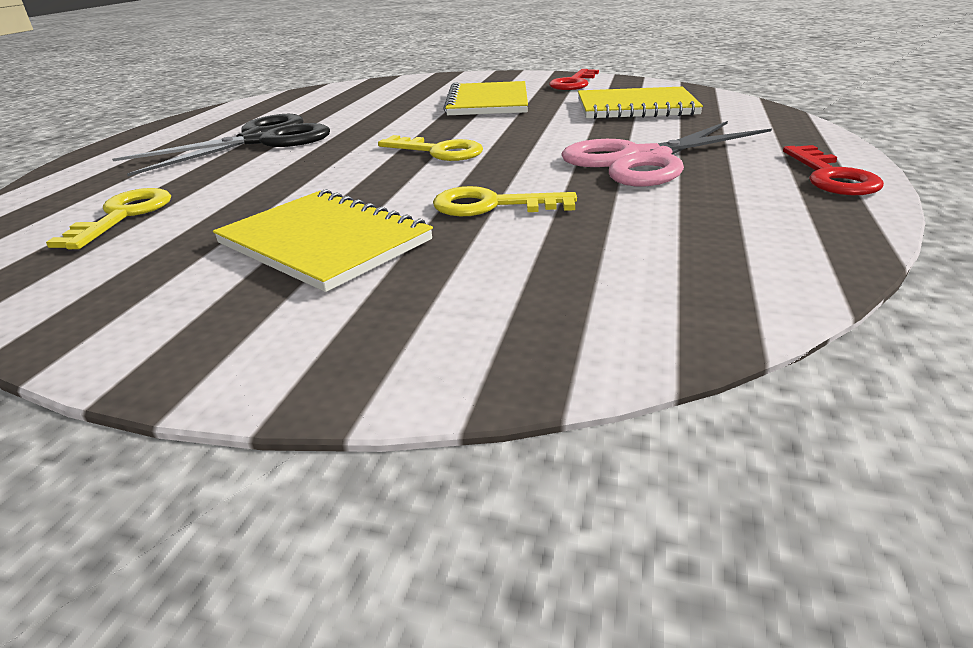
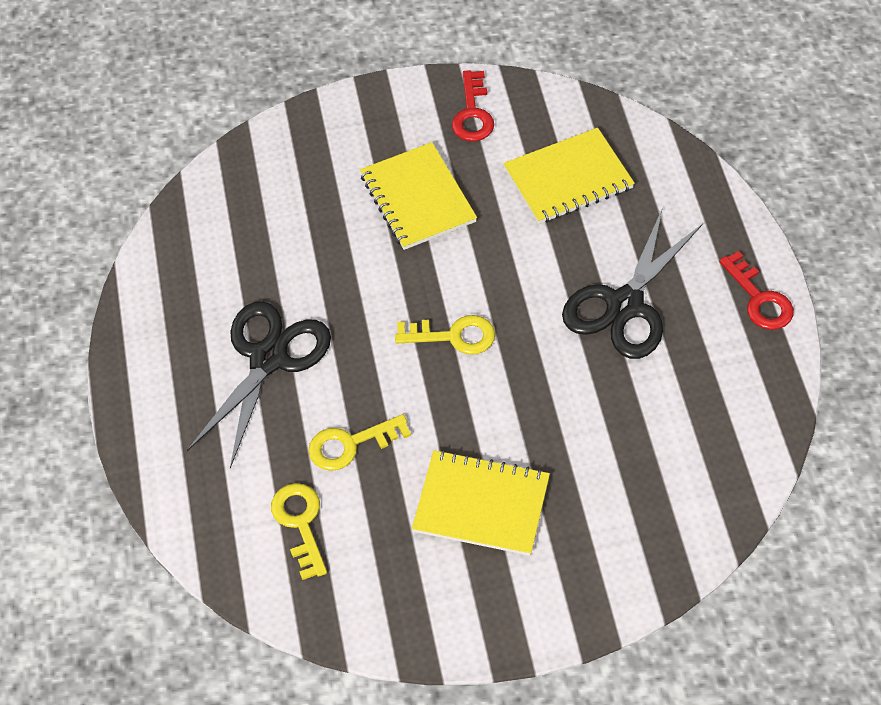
camera: 25 degrees left, 25 degrees up
yellow key [433,186,577,216] -> yellow key moved to [308,414,411,471]
pink scissors [561,121,772,186] -> black scissors [562,208,703,359]

